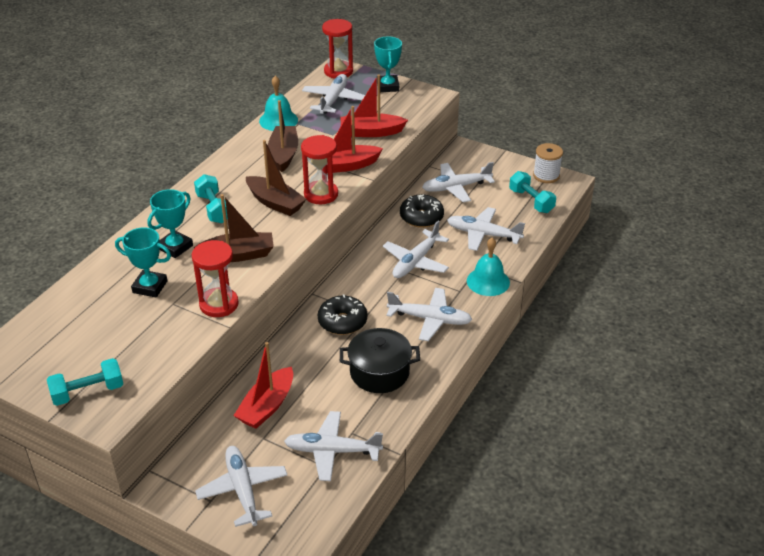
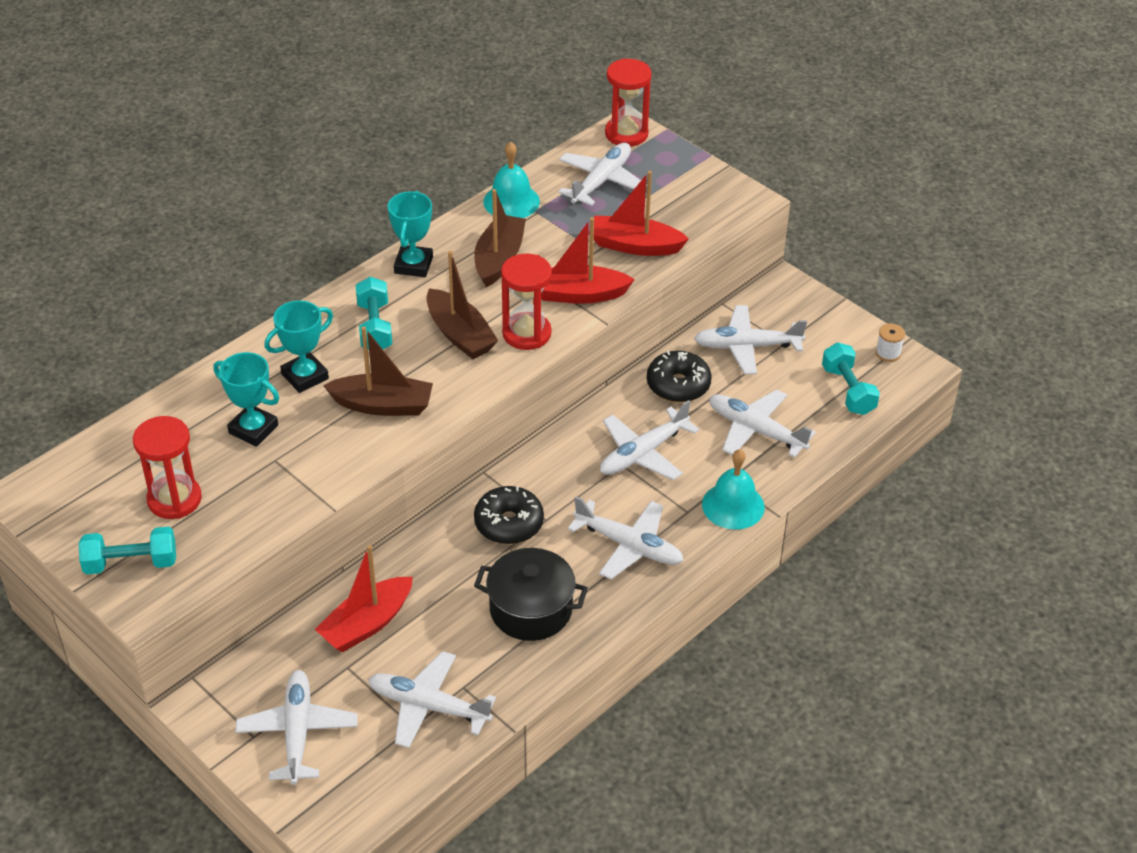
camera: 15 degrees right, 5 degrees up
red hourglass [192,240,239,317] -> red hourglass moved to [133,416,202,519]
turquoise trophy [374,36,402,92] -> turquoise trophy moved to [388,191,433,277]
white spool [533,143,563,183] -> white spool [876,324,905,362], size x0.64

